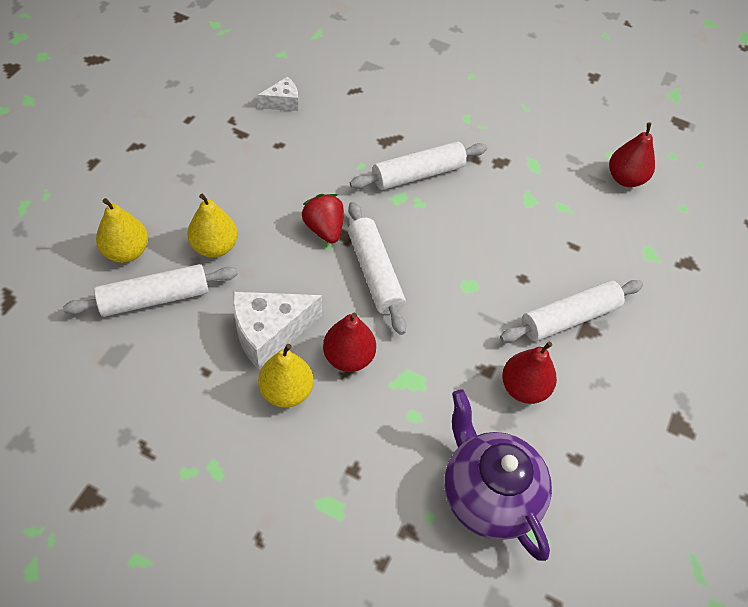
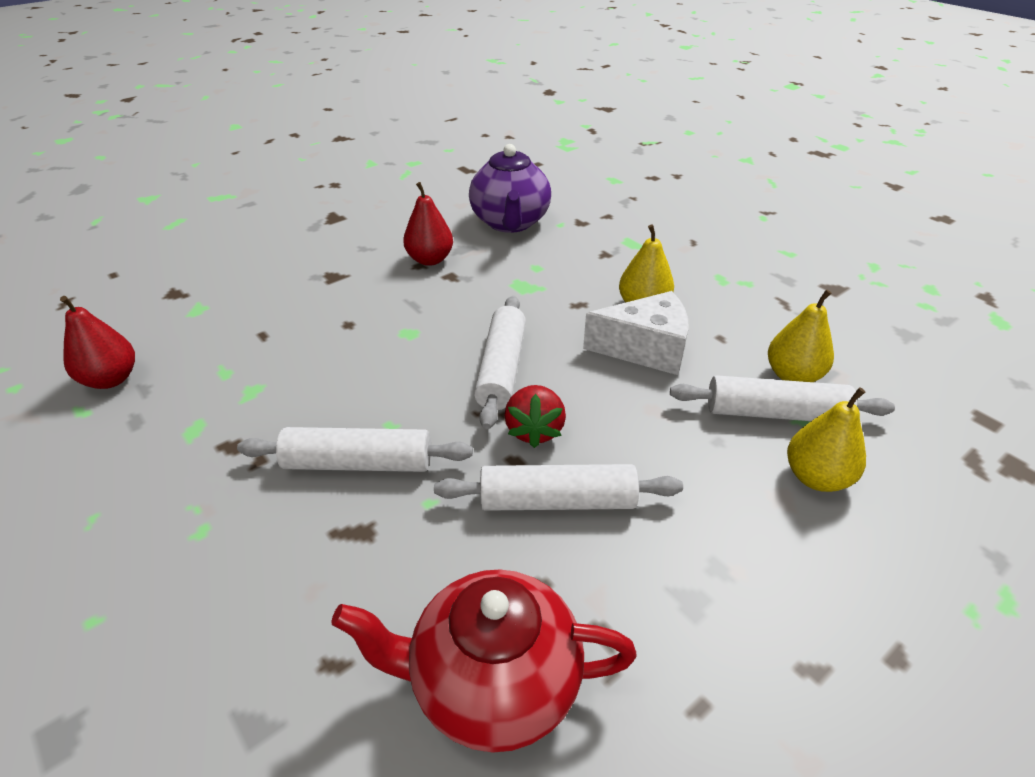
camera: 150 degrees left, 15 degrees down
yellow pear [187,194,238,258] -> yellow pear moved to [768,290,834,382]
white cheese [258,76,298,111] -> red teapot [331,569,637,753]
red pear [323,313,376,372] -> none
white rolling pin [500,280,643,342] -> white rolling pin moved to [434,464,683,511]

